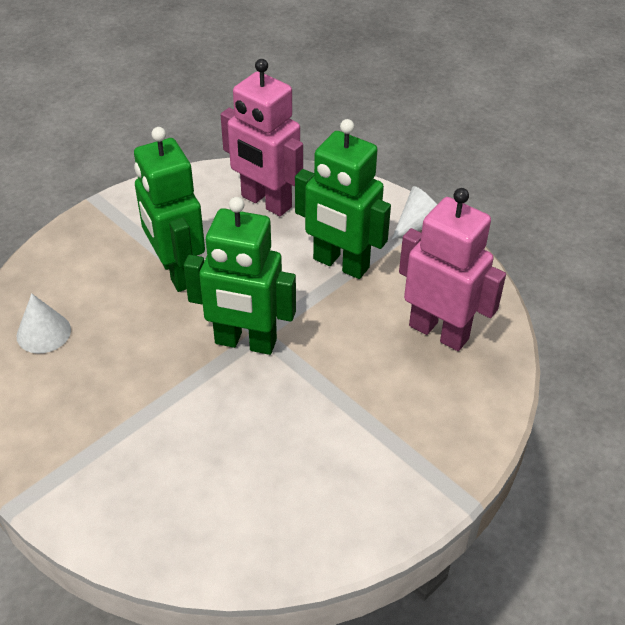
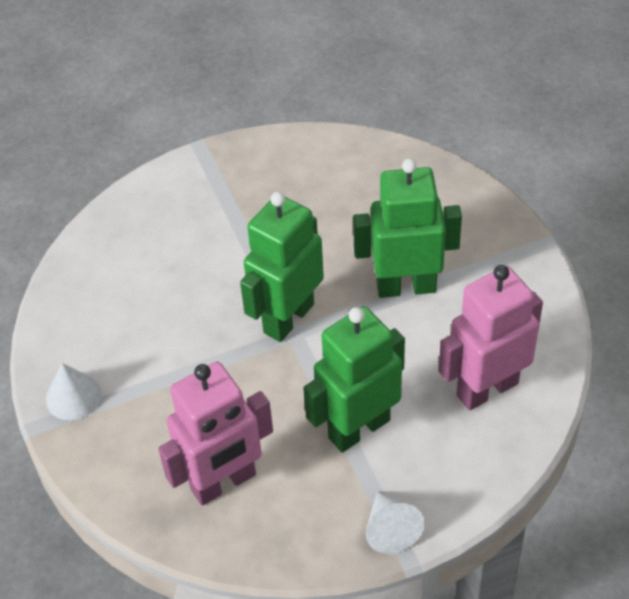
camera: 115 degrees right, 5 degrees up
white cone [17,293,71,353] -> white cone moved to [46,363,101,420]

